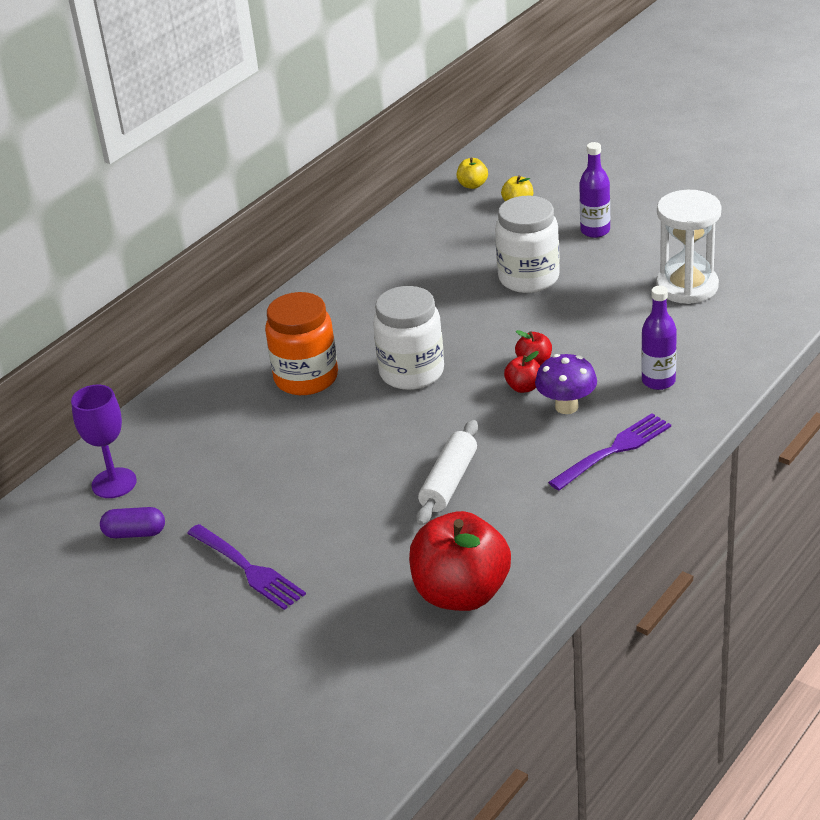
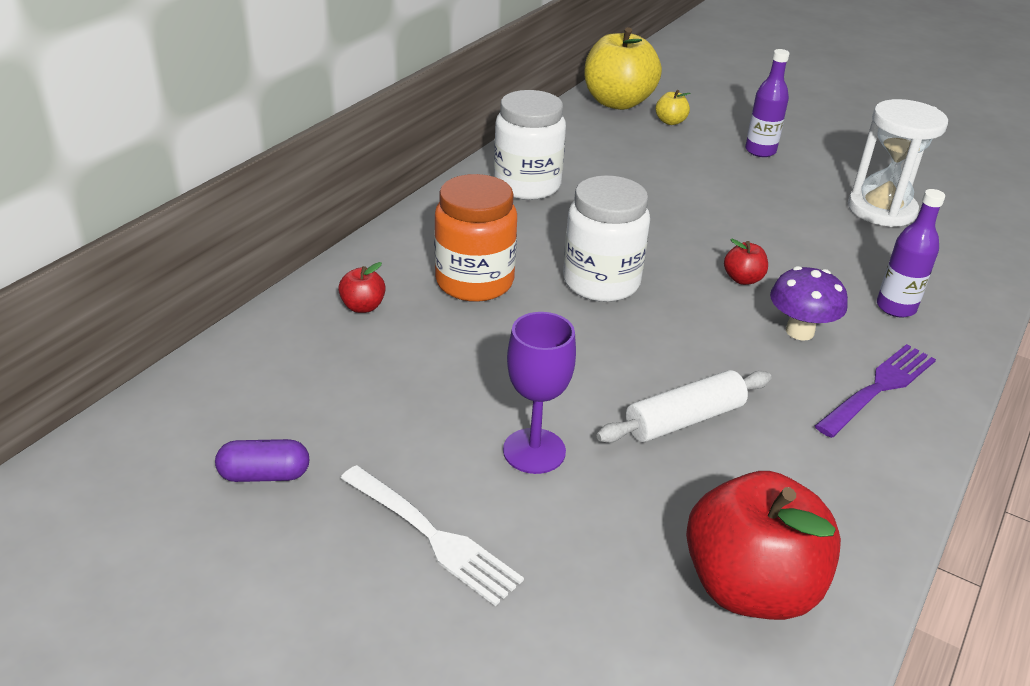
camera: 10 degrees left, 0 degrees up
purple goblet [71,384,137,498] -> purple goblet moved to [503,312,576,474]
purple fork [187,524,306,610] -> white fork [341,465,524,606]
white rolling pin [416,420,478,525] -> white rolling pin turned 45 degrees clockwise [596,370,772,443]
yellow apple [457,158,488,189] -> yellow apple [584,27,662,110], size x2.33
white jar [495,196,560,293] -> white jar moved to [494,90,566,200]
red apple [504,351,540,393] -> red apple moved to [338,262,386,313]

